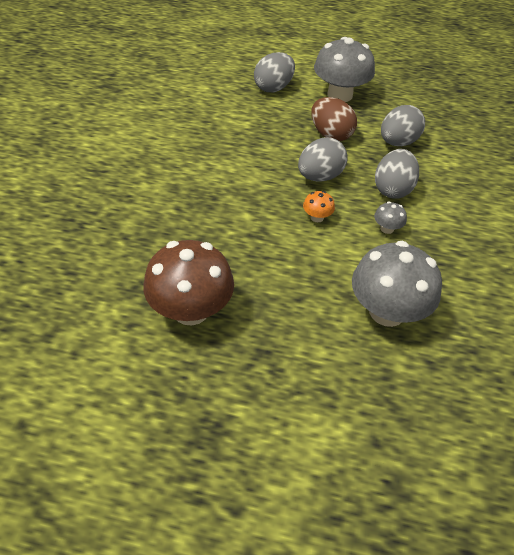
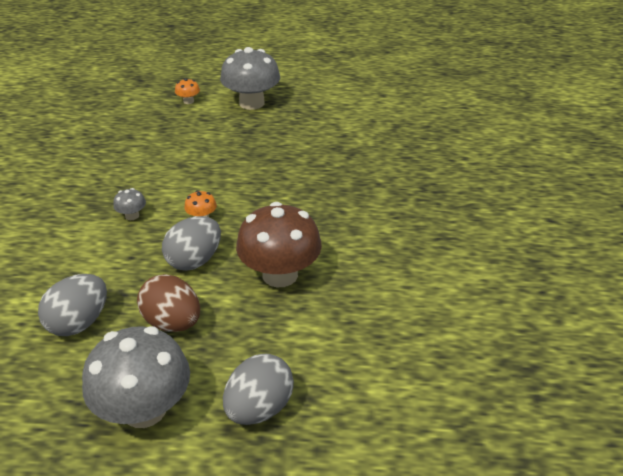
camera: 175 degrees right, 10 degrees down
brown mushroom [143,240,234,325] -> brown mushroom moved to [236,202,322,287]
grey mushroom [352,241,442,327] -> grey mushroom moved to [220,47,280,110]
grey egg [375,149,419,199] -> none
none -> orange mushroom [175,78,200,104]

